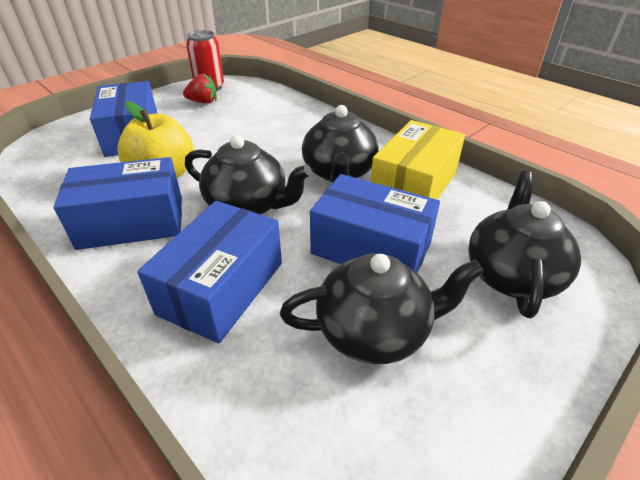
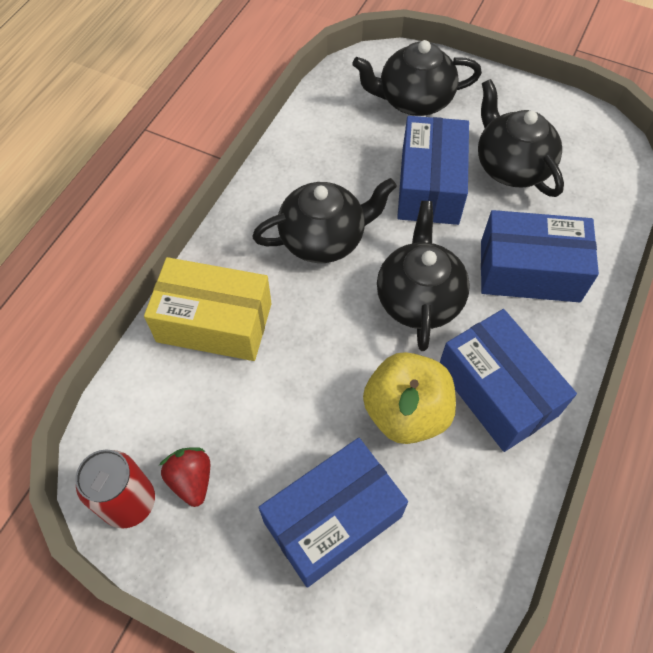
camera: 110 degrees left, 20 degrees up
yellow box [371,120,465,200] -> yellow box moved to [144,257,272,361]

